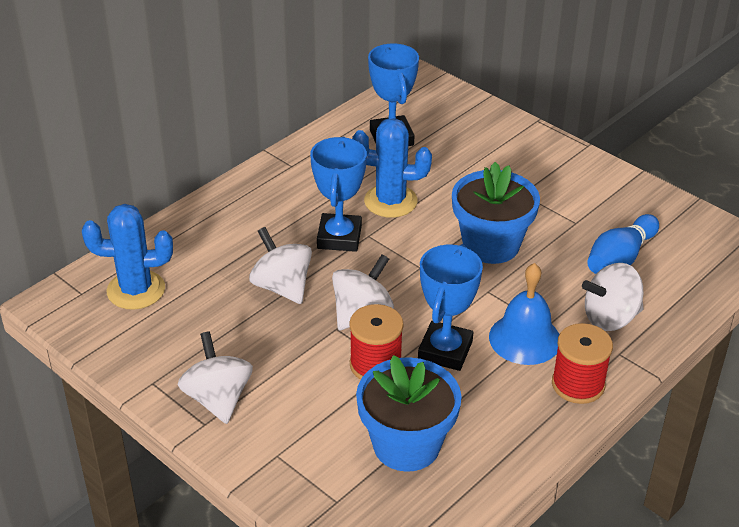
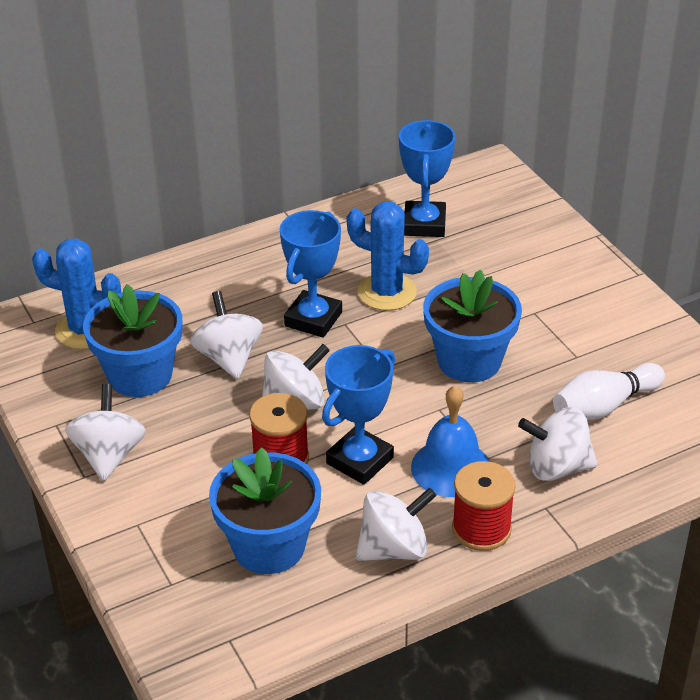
camera: 20 degrees right, 0 degrees up
blue bowling pin [587,214,659,274] -> white bowling pin [553,363,665,420]
none -> blue flower pot [83,284,182,397]
none -> white spinning top [356,488,437,561]

